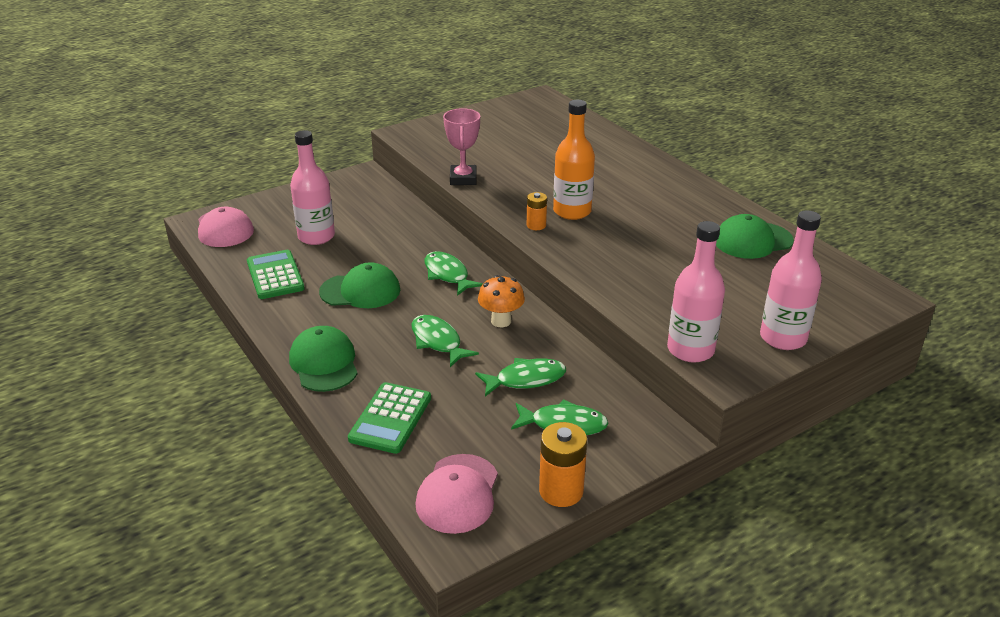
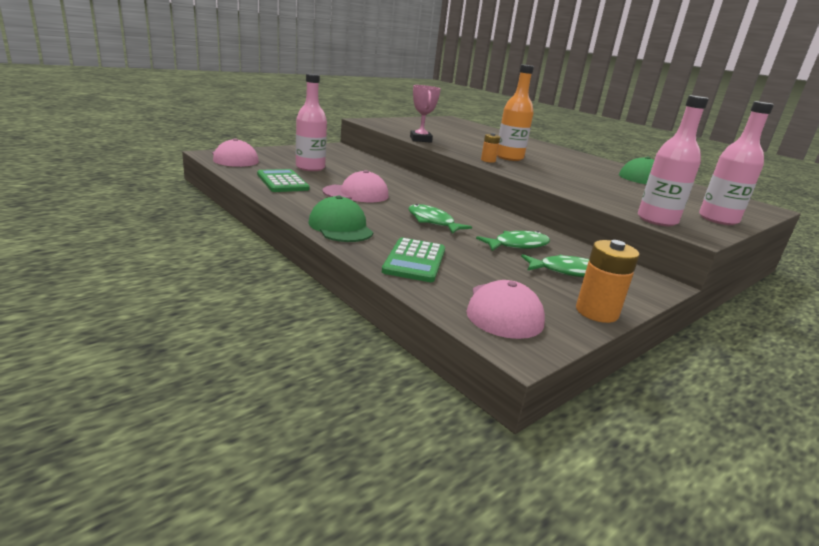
camera: 10 degrees left, 10 degrees down
green cap [319,262,400,308] -> pink cap [323,170,388,202]
green fish [425,251,483,296] -> none
orange mushroom [478,275,525,327] -> none

